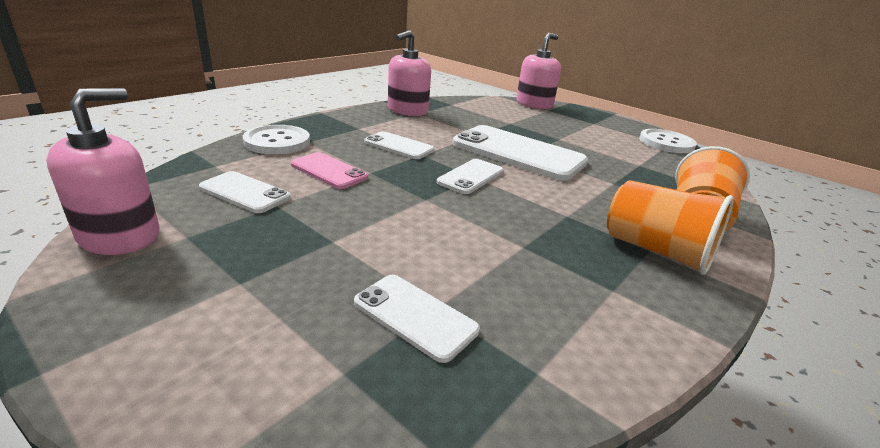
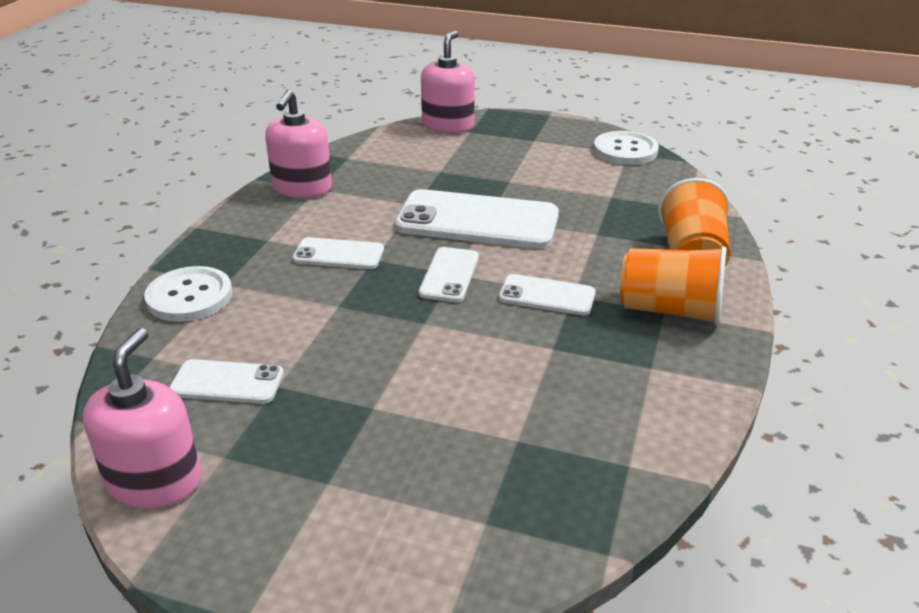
camera: 20 degrees left, 5 degrees up
pink phone [291,152,368,189] -> none
white phone [354,275,480,363] -> white phone moved to [499,274,596,315]

